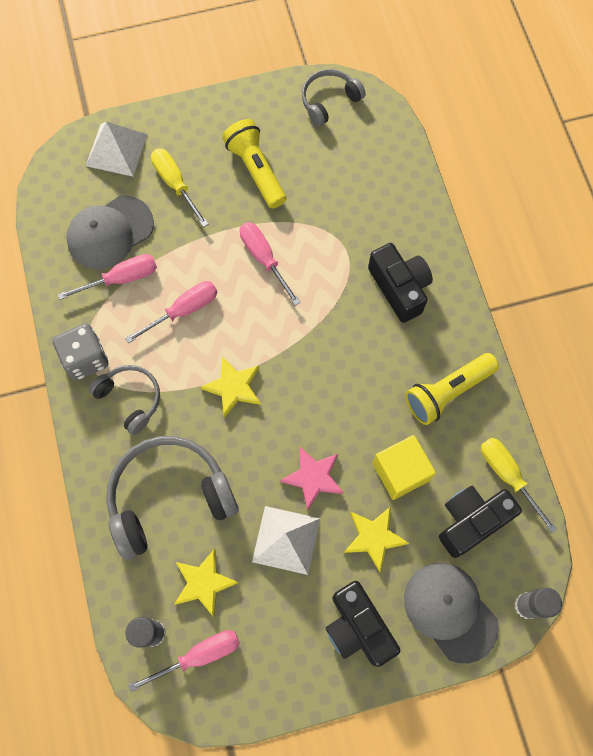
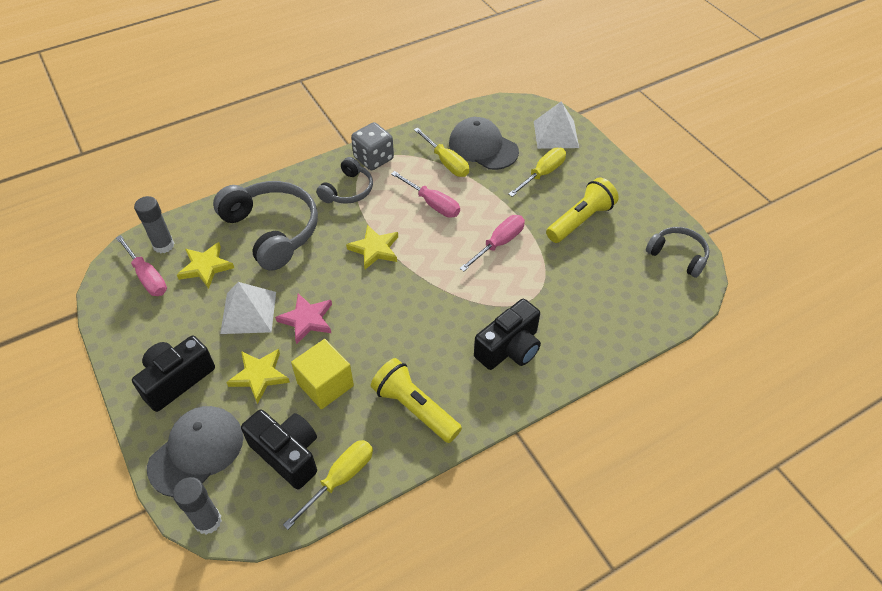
camera: 75 degrees right, 20 degrees down
pink screwdriver [57,254,157,300] -> yellow screwdriver [414,127,469,177]

